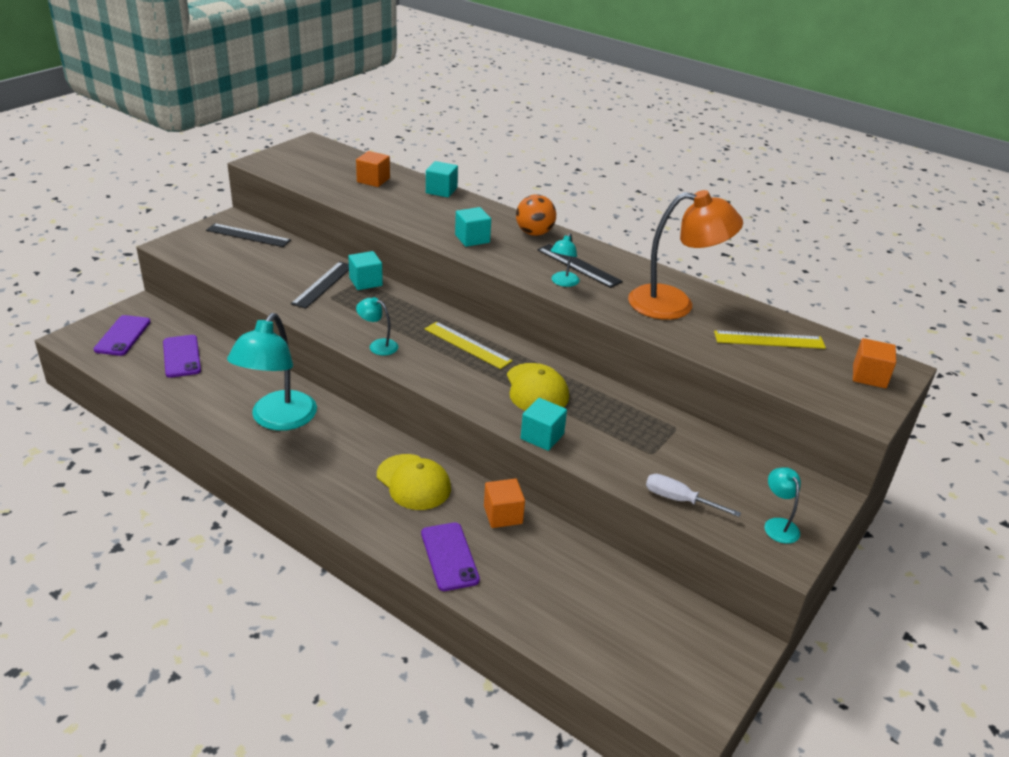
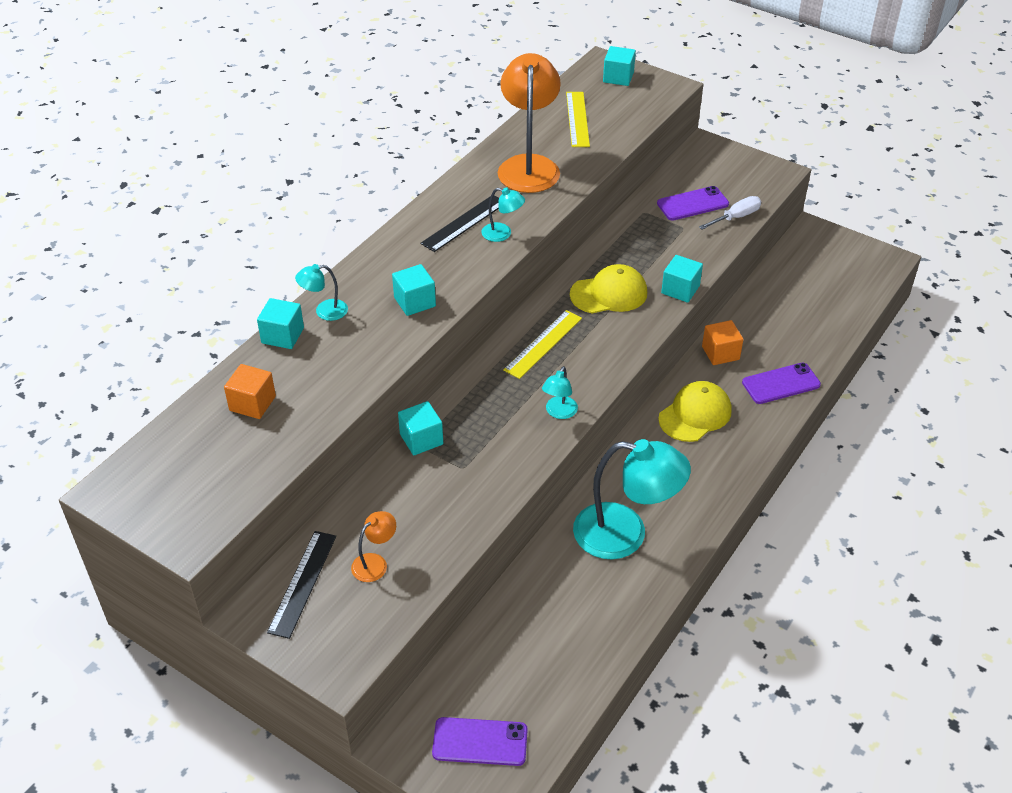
camera: 90 degrees left, 10 degrees up
purple phone [163,335,201,378] -> purple phone moved to [657,186,729,221]
black ruler [291,261,349,309] -> none
orange ball [516,194,556,236] -> none
white screwdriver [646,474,741,517] -> white screwdriver turned 150 degrees counterclockwise [699,196,761,229]
turquoise lamp [764,467,801,544] -> turquoise lamp moved to [295,264,348,321]
orange cube [853,338,896,388] -> turquoise cube [603,46,636,86]
none -> orange lamp [351,511,396,582]

